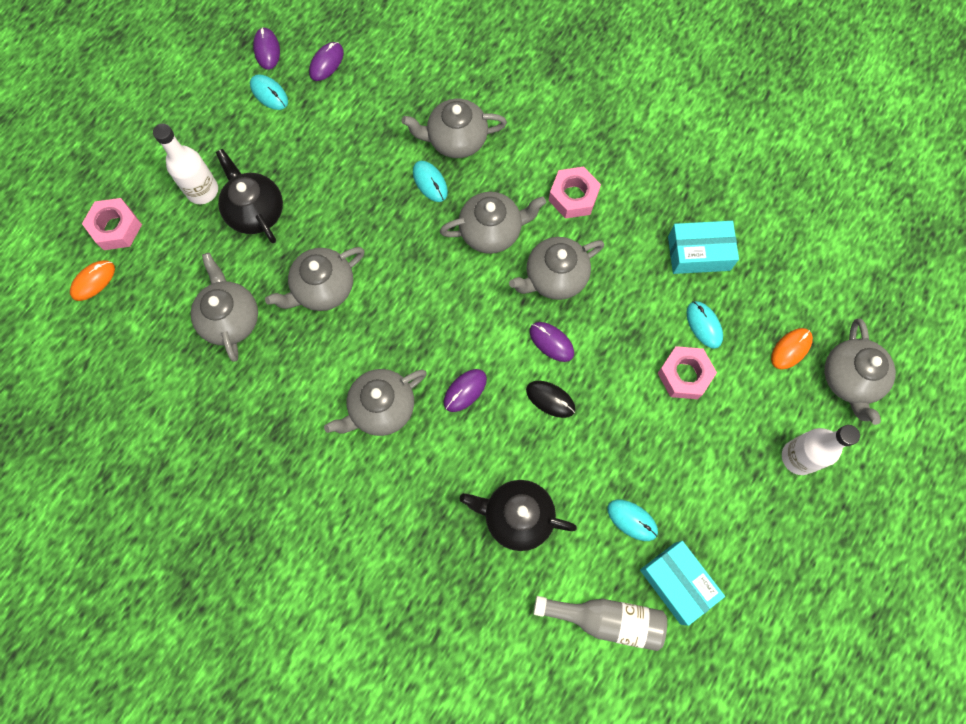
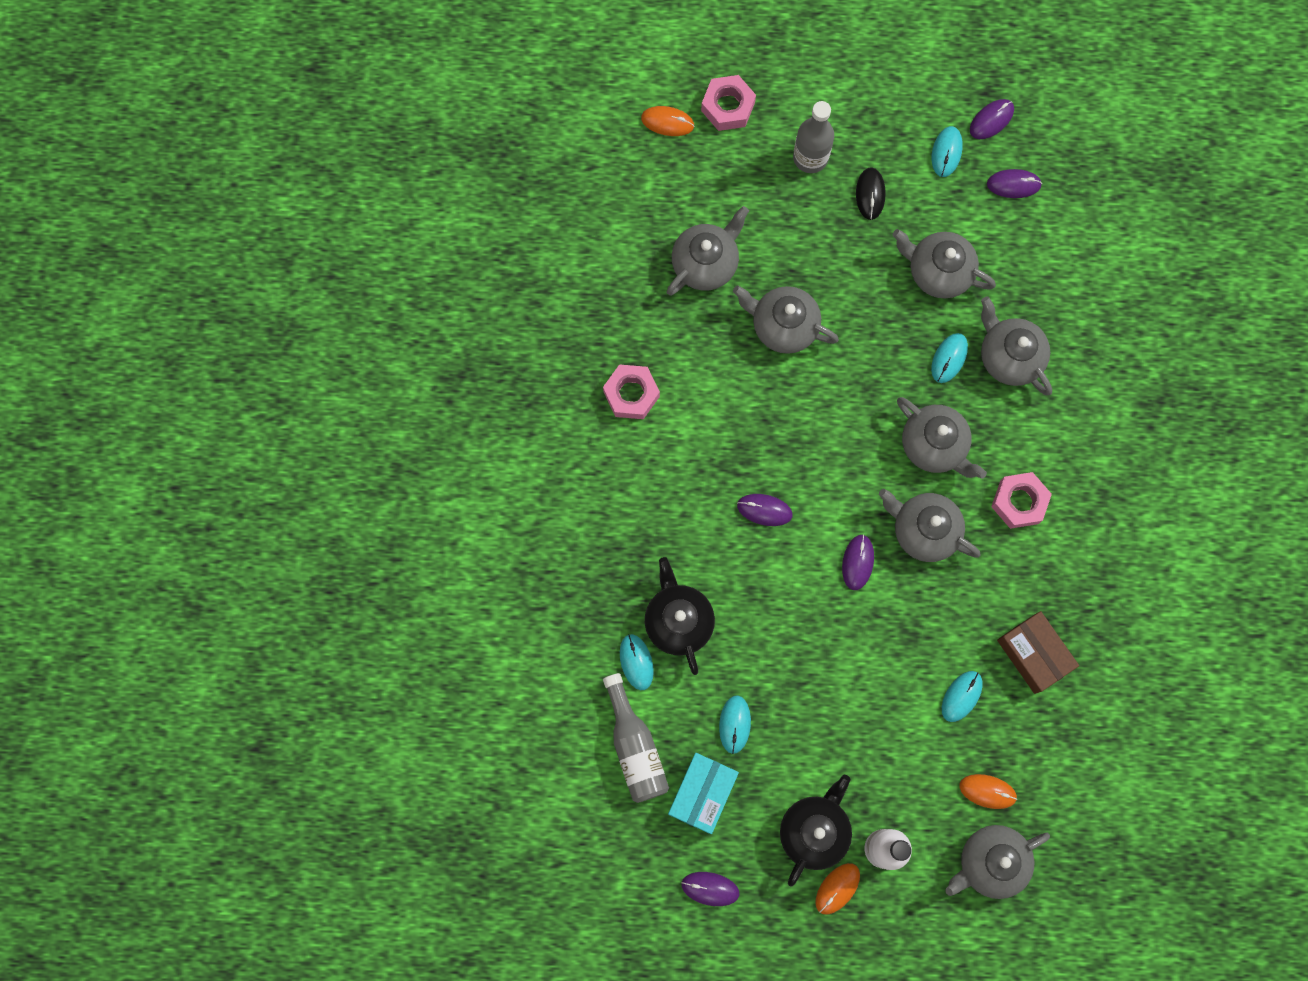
camera: 60 degrees right, 5 degrees up
white bottle [153,124,218,204] -> grey bottle [793,101,834,173]
black teapot [216,149,283,243] -> black teapot moved to [780,775,852,887]
grey teapot [324,369,427,436] -> grey teapot moved to [893,229,996,298]
black mouse [526,381,575,418] -> black mouse moved to [856,167,886,220]
pink nut [658,346,717,399] -> pink nut moved to [603,364,660,419]
turquoise box [668,221,739,274] -> brown box [997,611,1079,694]
none -> turquoise mouse [620,634,654,690]
none -> purple mouse [681,872,739,906]
none -> orange mouse [815,863,860,914]

